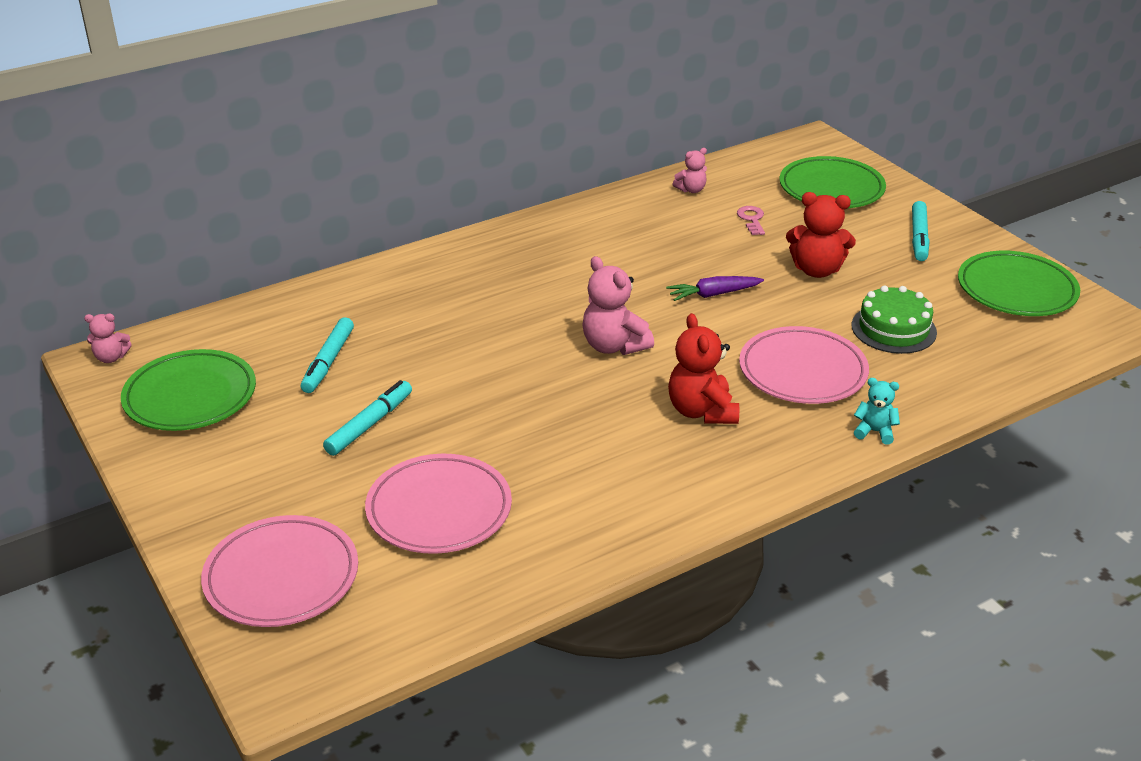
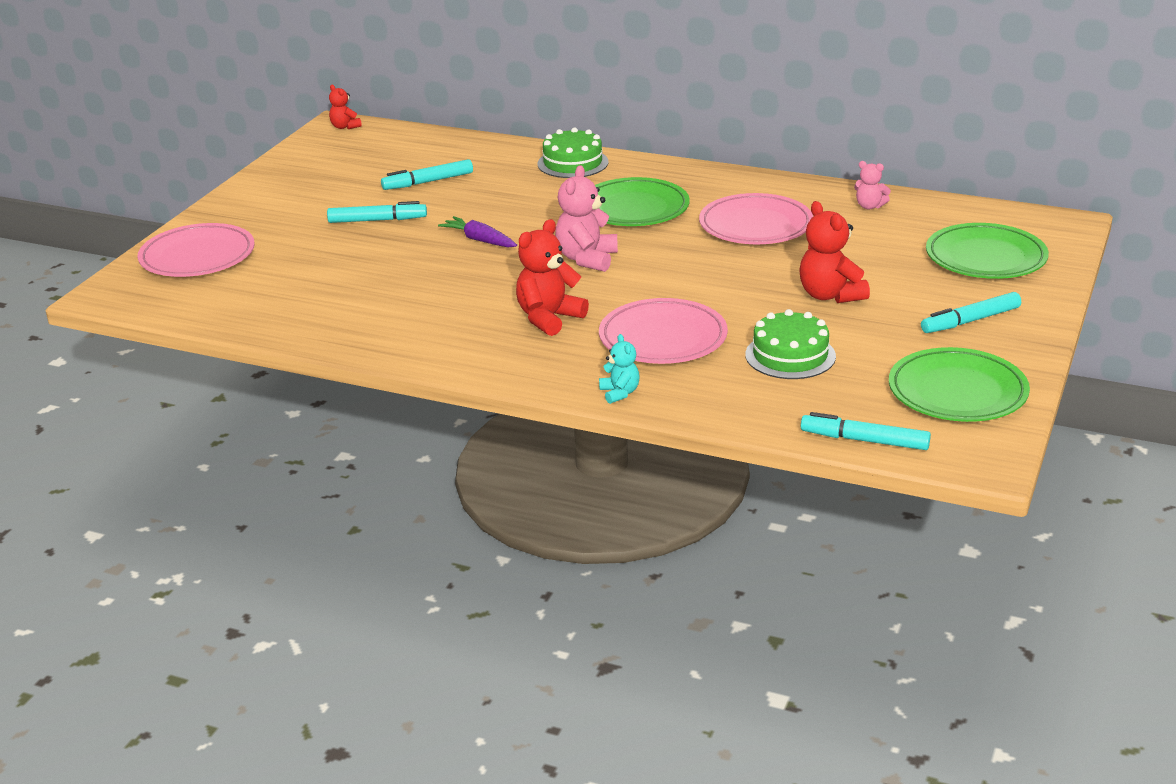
camera: 55 degrees right, 5 degrees down
pink teddy bear [84,313,132,363] -> red teddy bear [329,85,362,129]
green plate [121,349,256,431] -> green plate moved to [595,177,690,226]
pink plate [365,454,512,554] -> pink plate moved to [699,193,813,244]
purple carrot [666,276,764,301] -> purple carrot moved to [438,216,517,247]
pink key [737,206,765,235] -> none
none -> green cake [538,127,608,178]
none -> turquoise marker [801,412,931,450]

